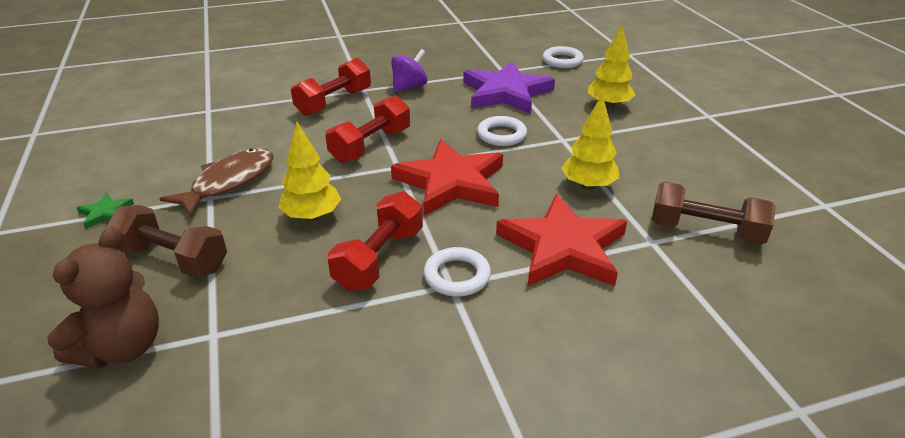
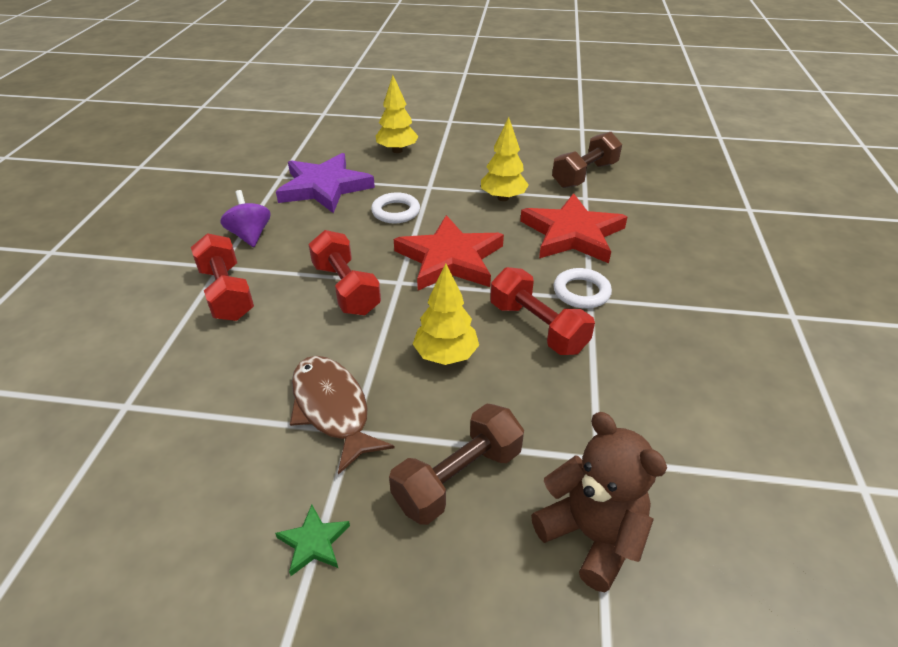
camera: 65 degrees left, 5 degrees up
white ring [543,46,584,68] -> none

